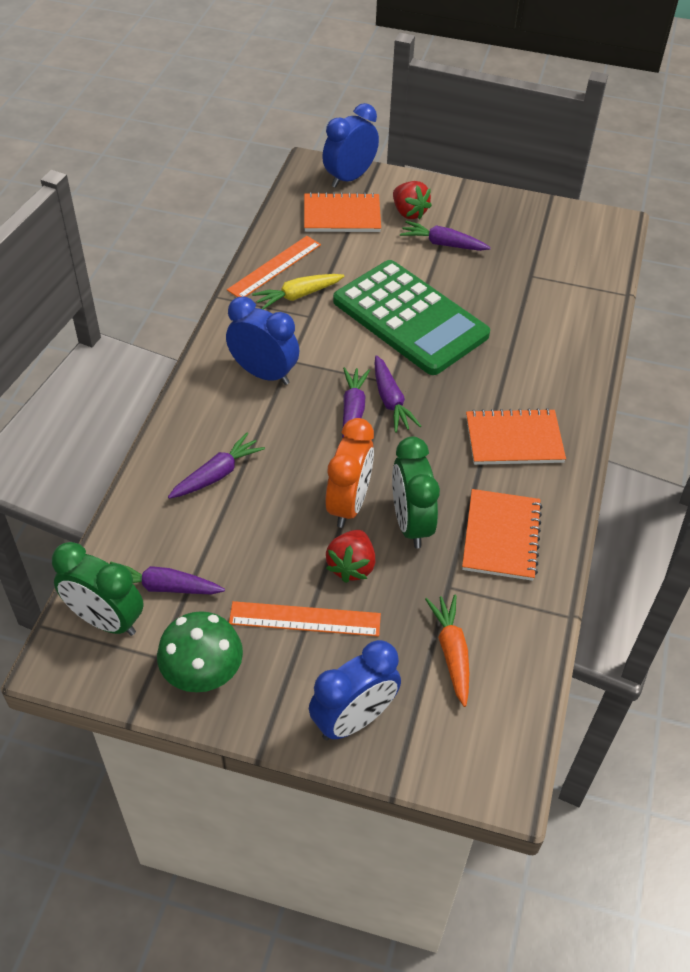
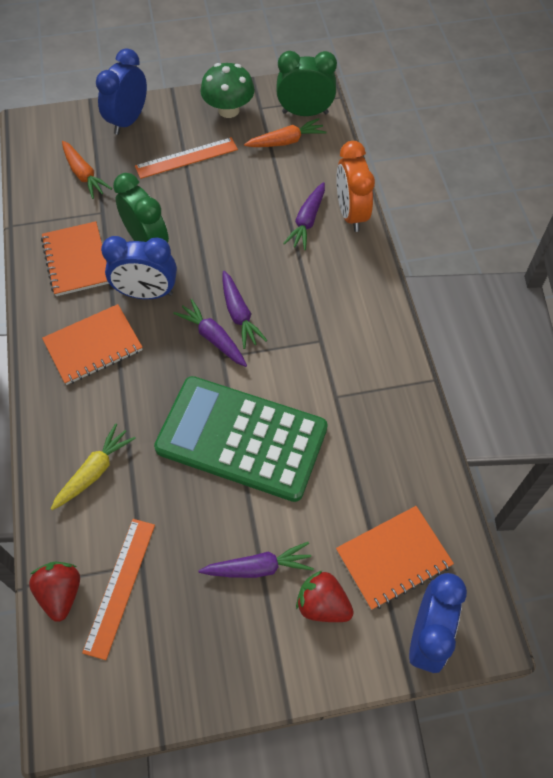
camera: 155 degrees right, 10 degrees up
purple carrot [110,562,225,594] -> orange carrot [244,118,326,147]
blue clock [226,297,299,385] -> blue clock moved to [101,236,177,299]
orange ruler [227,236,321,297] -> orange ruler moved to [82,519,155,660]
yellow carrot [252,274,345,309] -> yellow carrot moved to [51,423,136,510]
orange clock [325,418,374,528] -> orange clock moved to [336,141,375,232]
red strawberry [326,530,375,583] -> red strawberry moved to [29,562,80,622]

